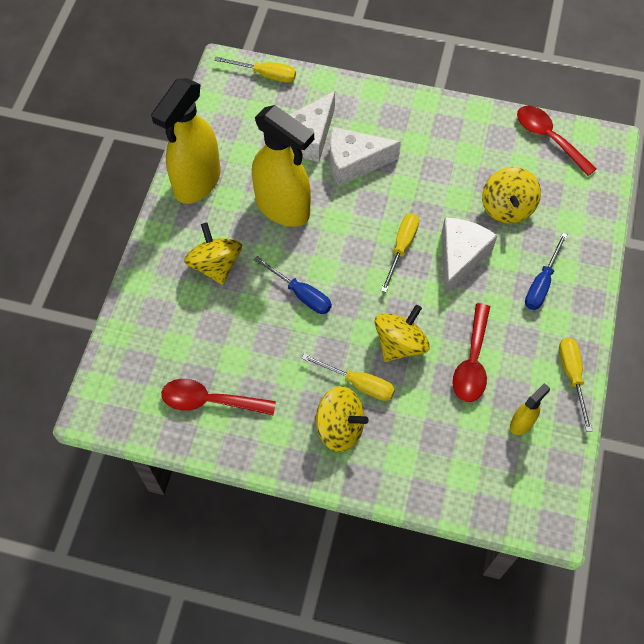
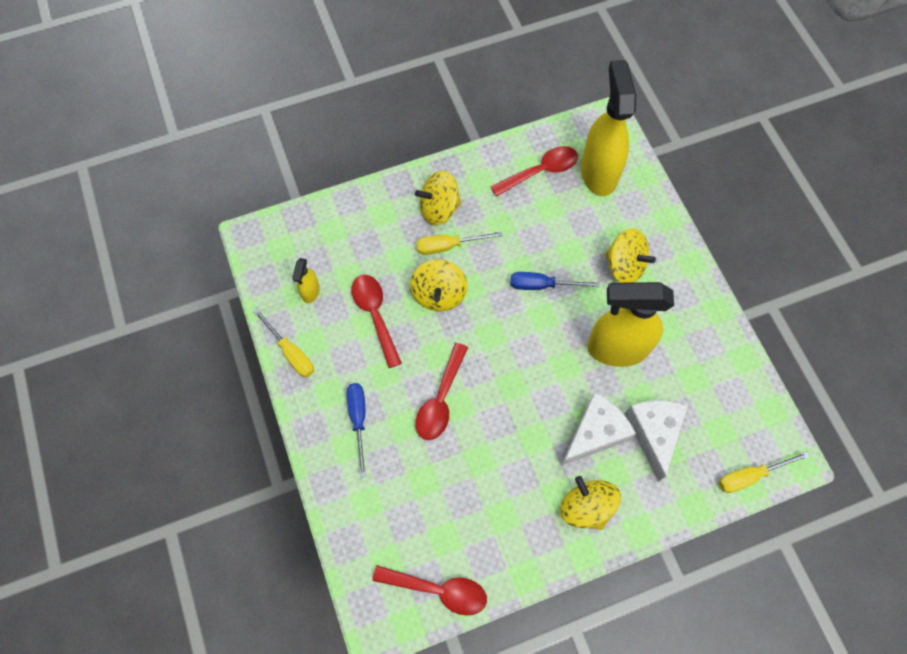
camera: 145 degrees right, 5 degrees up
yellow spray bottle [151,78,221,204] -> yellow spray bottle moved to [581,60,636,196]
yellow screwdriver [381,213,419,292] -> none
white cheese [442,217,498,296] -> red spoon [416,343,468,440]
yellow spinning top [482,167,541,224] -> yellow spinning top moved to [560,476,621,530]

